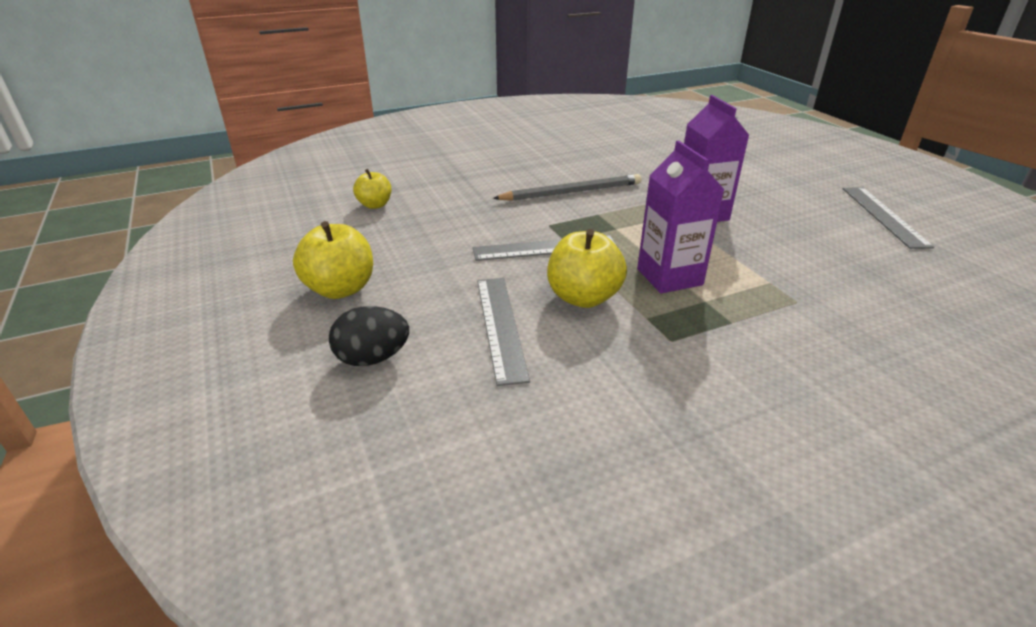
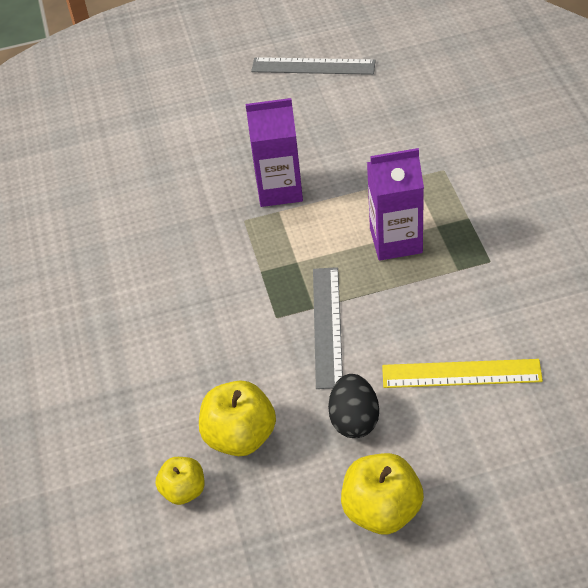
camera: 75 degrees left, 15 degrees up
black egg [329,306,409,366] -> black egg moved to [328,374,379,438]
grey ruler [477,278,530,386] -> yellow ruler [382,359,543,388]
grey pencil [493,174,641,201] -> none
yellow apple [547,229,627,308] -> yellow apple moved to [199,380,276,456]

